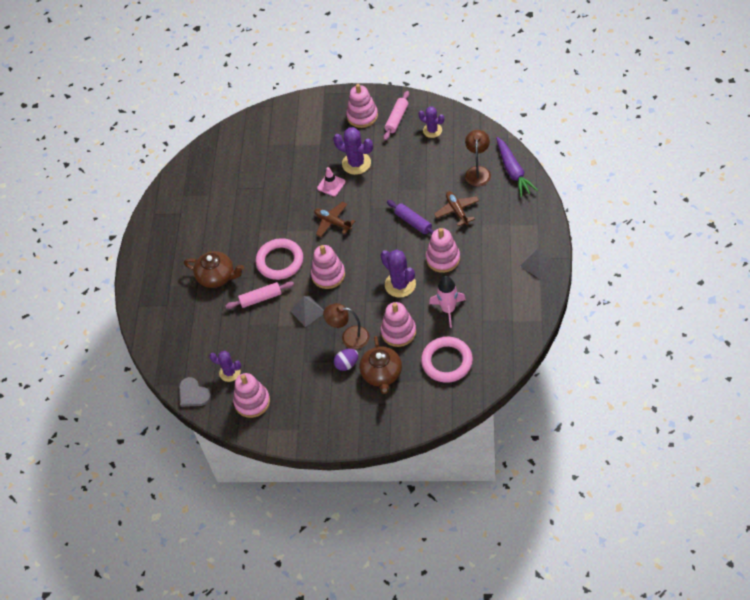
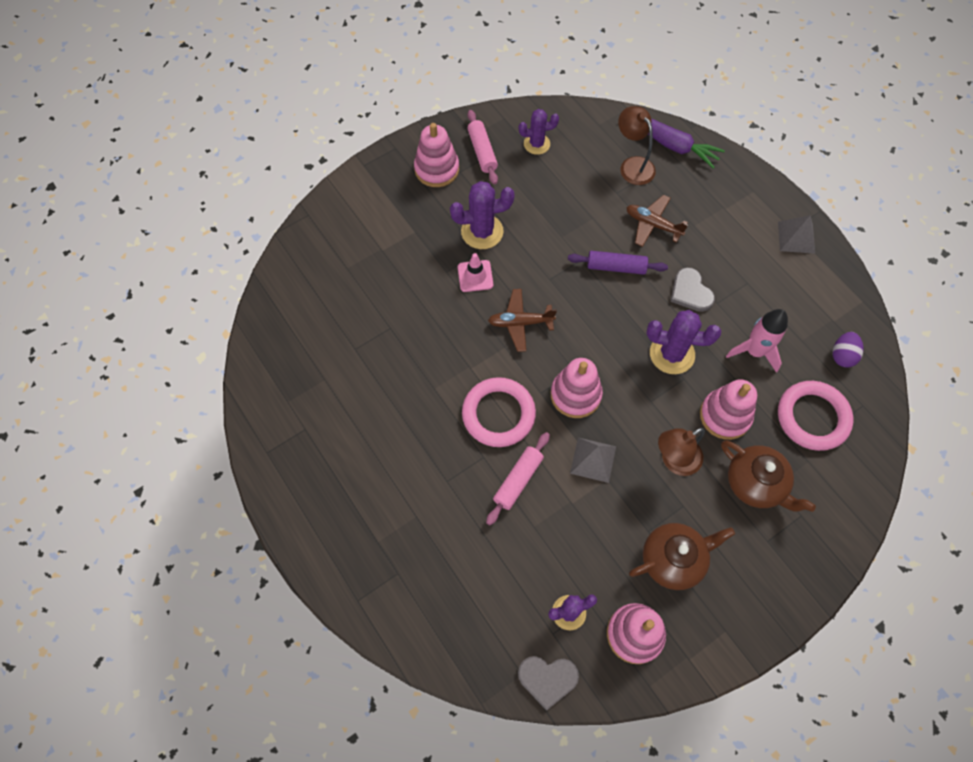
camera: 45 degrees left, 10 degrees up
brown teapot [184,251,244,288] -> brown teapot moved to [629,523,735,590]
purple egg [334,349,358,371] -> purple egg moved to [833,332,864,367]
pink stacking toy [426,228,460,273] -> grey heart [670,267,715,312]

